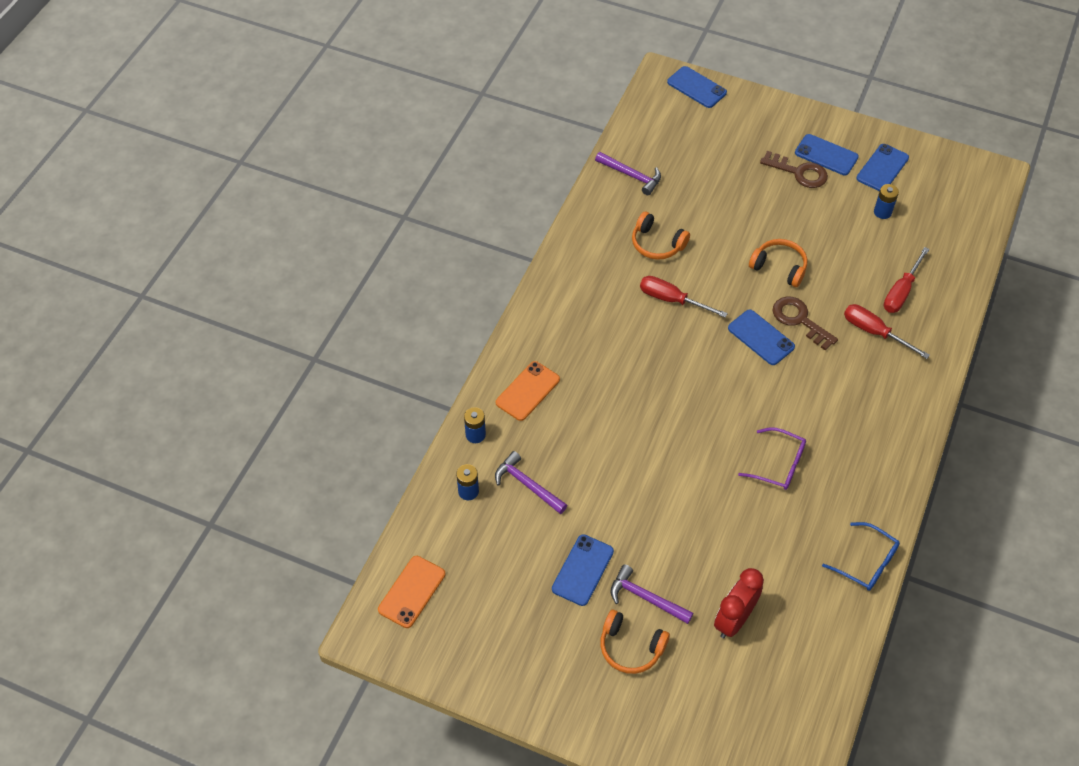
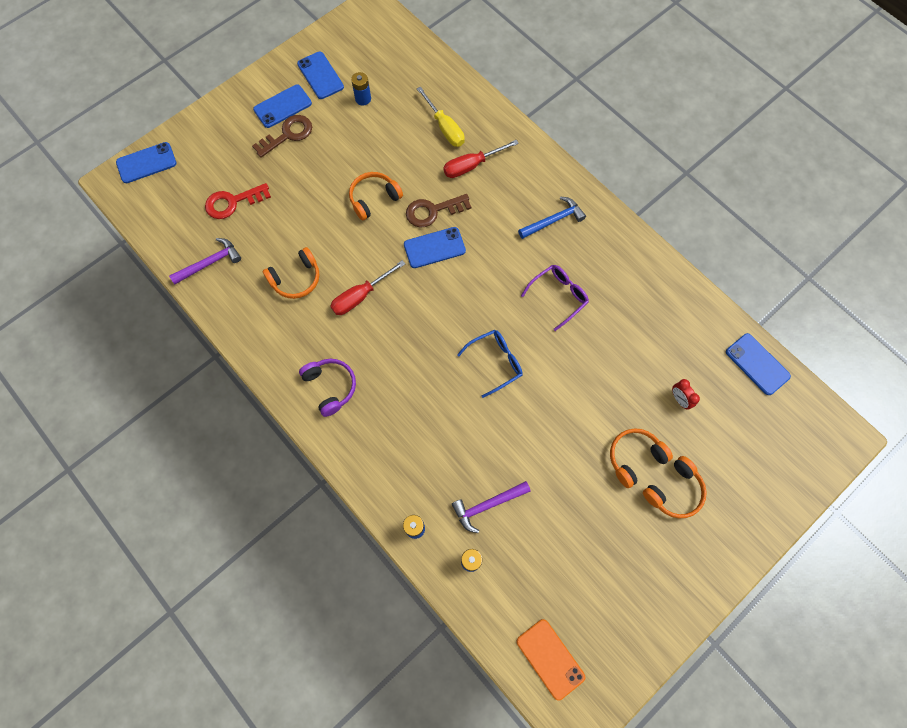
camera: 65 degrees left, 15 degrees up
orange phone [496,361,560,421] -> none
blue phone [552,534,614,606] -> blue phone moved to [726,333,791,395]
purple hammer [610,564,693,624] -> orange headphones [610,428,673,488]
red clock [714,568,764,638] -> red clock [672,379,700,409], size x0.54
blue glasses [822,522,900,591] -> blue glasses moved to [457,330,523,398]
red screwdriver [884,247,930,313] -> yellow screwdriver [417,87,465,147]
none -> red key [205,183,271,219]
none -> purple headphones [299,359,356,417]
none -> blue hammer [518,196,586,239]

